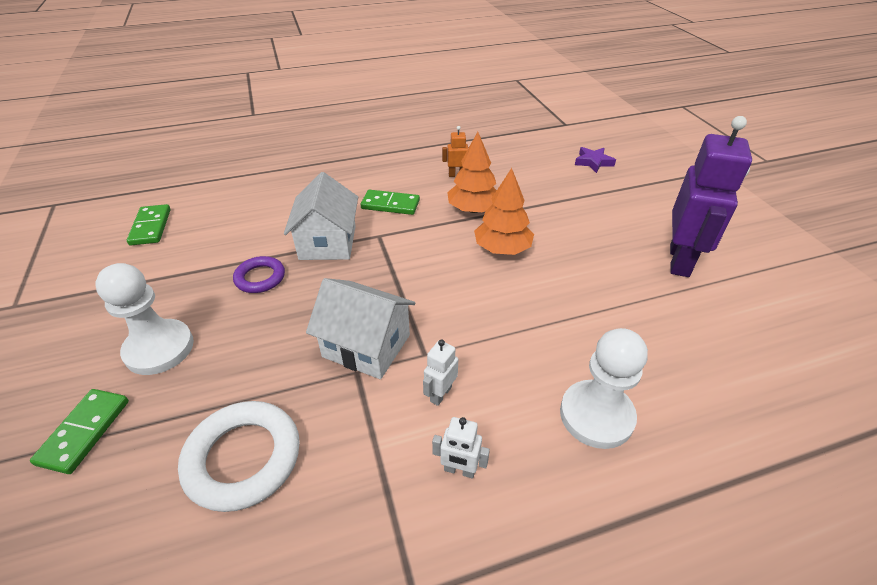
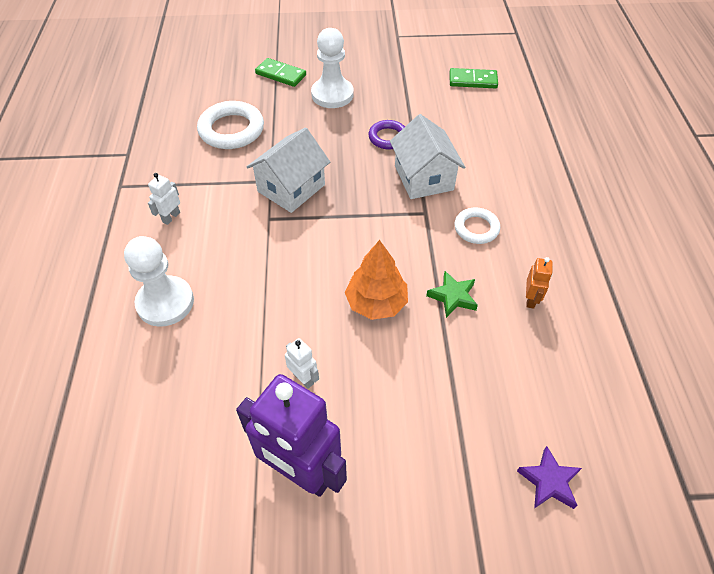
camera: 105 degrees right, 10 degrees up
white house [284,172,358,260] -> white house turned 60 degrees clockwise [390,114,465,199]
green domino [361,190,420,215] -> white ring [454,208,500,244]
white robot [423,339,458,406] -> white robot moved to [285,338,319,389]
orange tree [447,132,497,213] -> green star [426,271,478,318]

